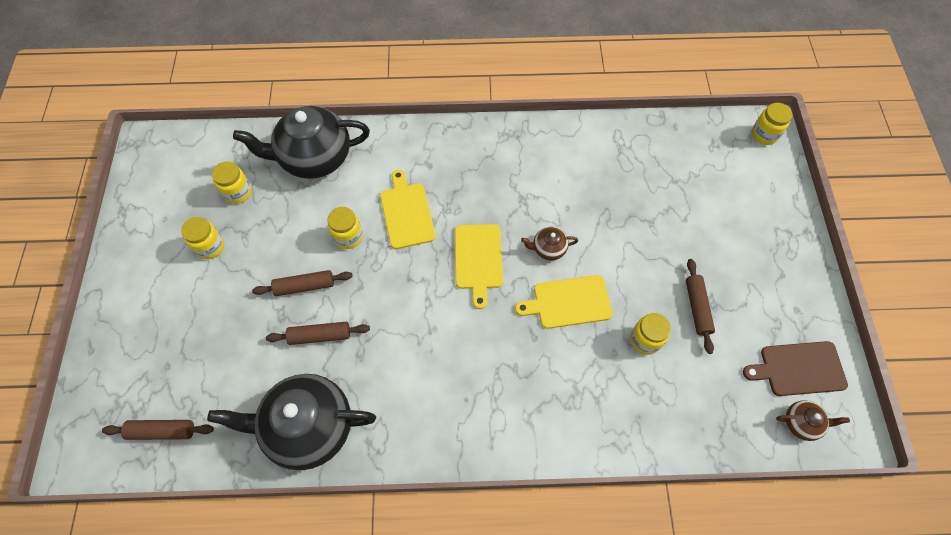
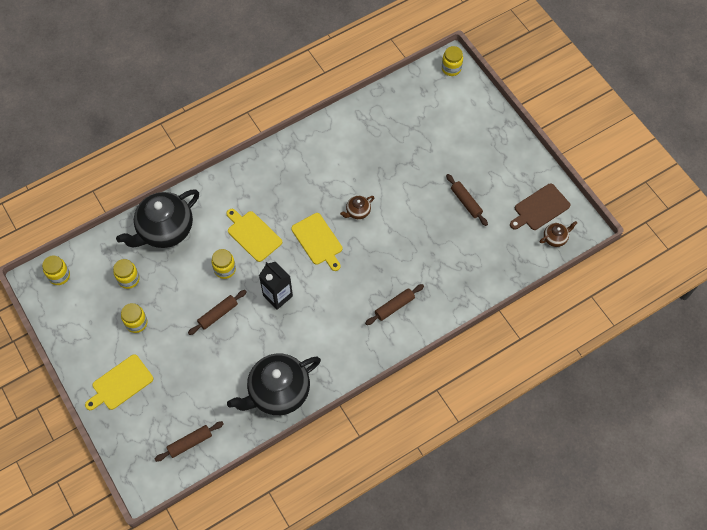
camera: 30 degrees left, 0 degrees up
brown rolling pin [266,322,370,345] -> brown rolling pin moved to [365,284,424,325]
yellow cutting board [515,275,613,329] -> yellow cutting board moved to [85,354,153,410]
yellow jar [630,313,671,355] -> yellow jar moved to [42,255,70,285]
none -> black carton [259,262,293,310]

